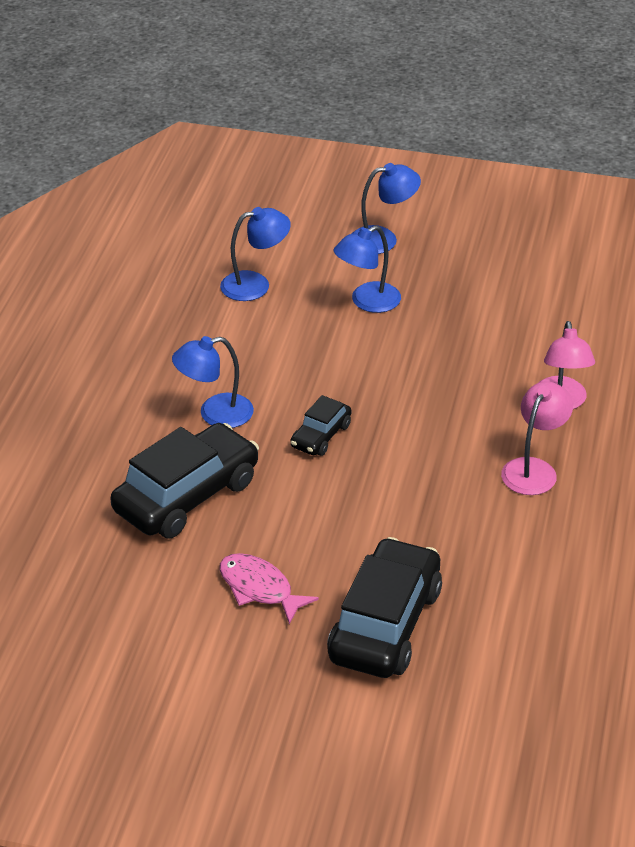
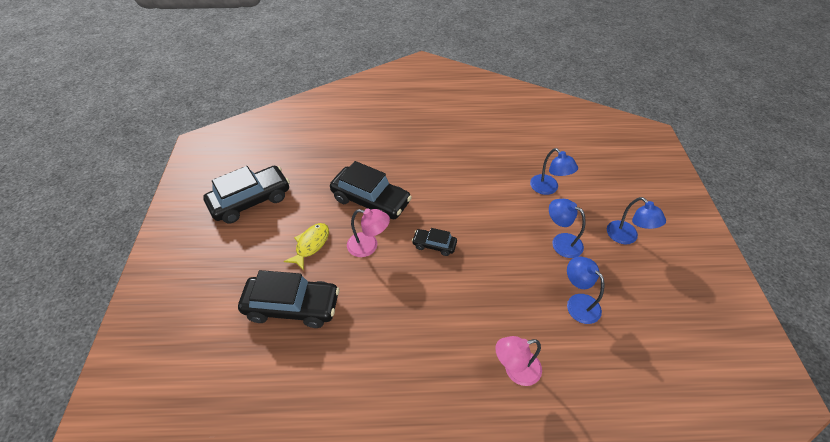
camera: 75 degrees right, 10 degrees up
blue lamp [172,336,254,428] -> blue lamp moved to [567,256,604,324]
pink fish [219,553,319,625] -> yellow fish [284,223,329,271]
pink lamp [501,382,573,495] -> pink lamp moved to [347,208,390,257]
none -> black car [203,166,290,223]

